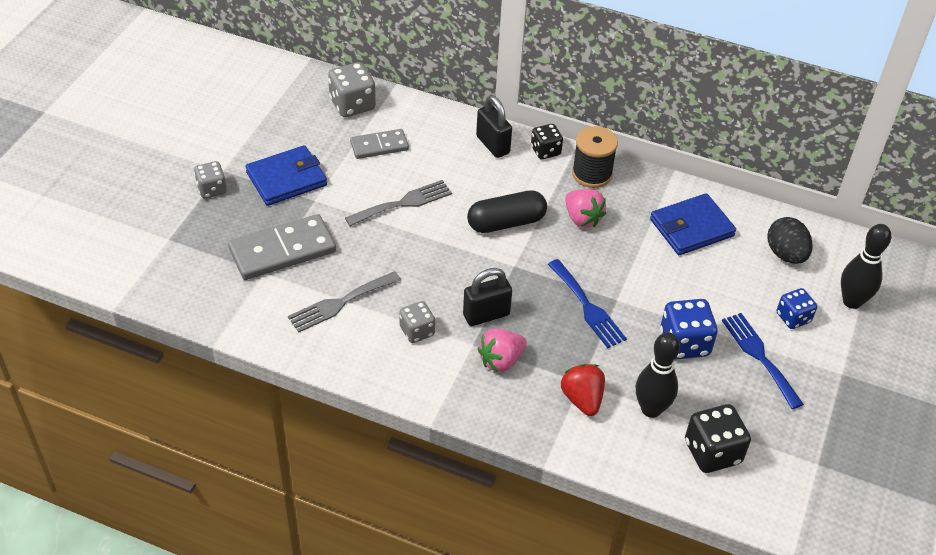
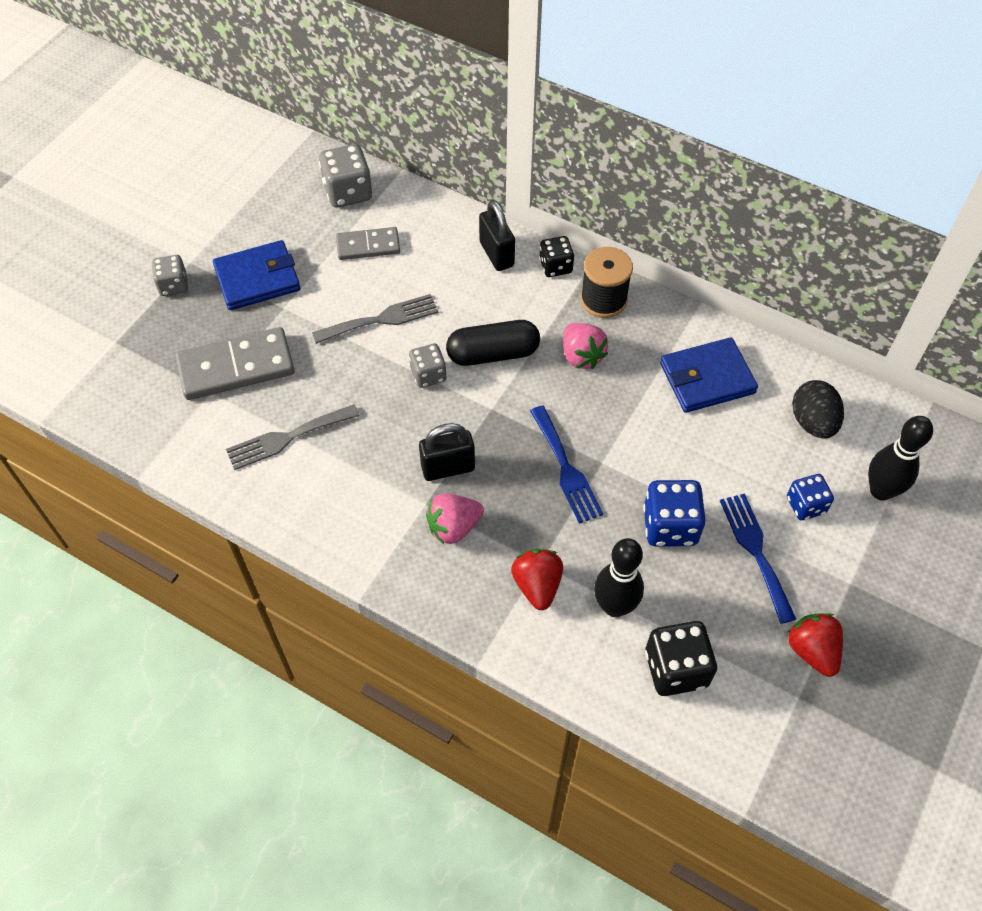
camera: 10 degrees right, 10 degrees up
grey dice [399,301,435,343] -> grey dice moved to [409,344,447,388]
none -> red strawberry [787,613,843,677]

